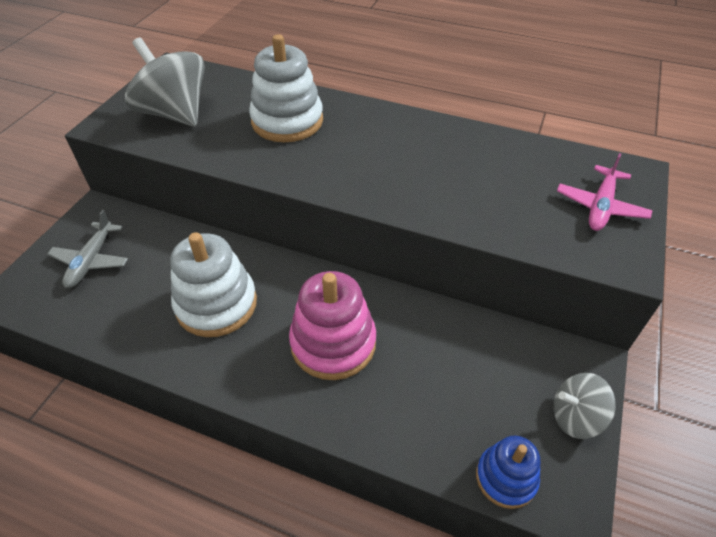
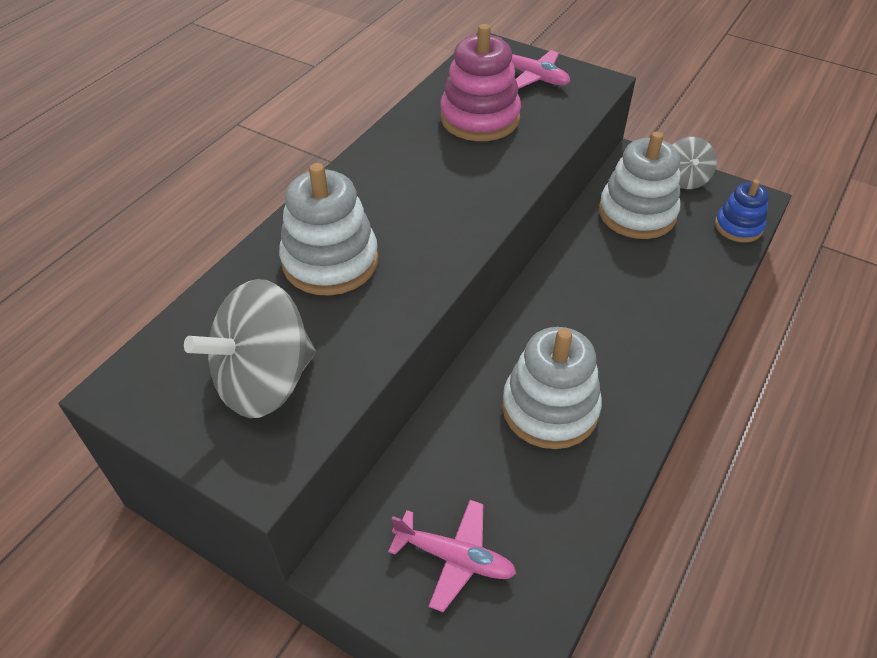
camera: 80 degrees left, 0 degrees up
grey plane [47,210,128,288] -> pink plane [388,500,517,612]
pink stacking toy [289,271,376,380] -> pink stacking toy moved to [440,24,521,141]
none -> white stacking toy [599,132,680,239]

